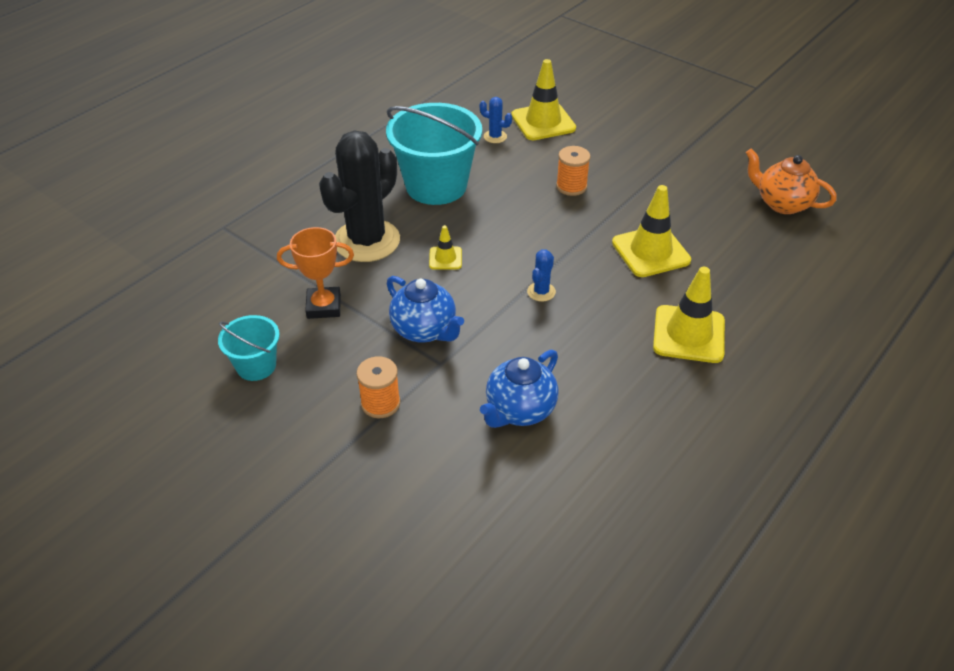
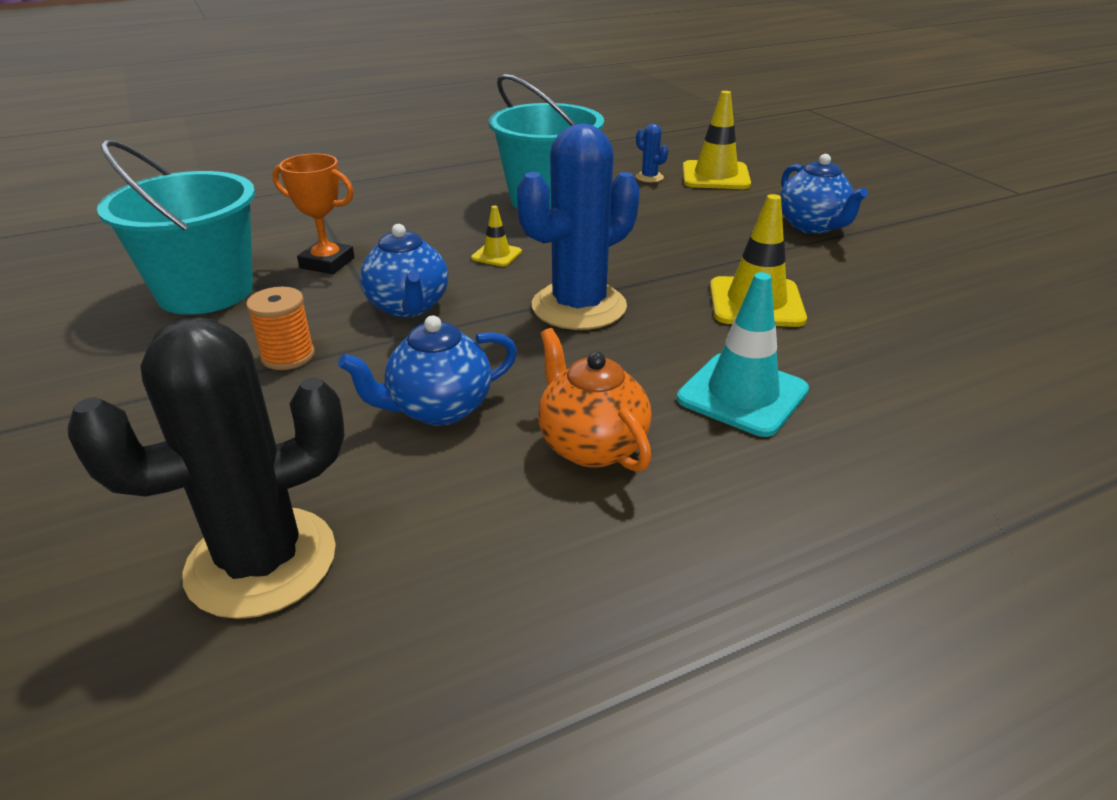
camera: 25 degrees right, 10 degrees down
turquoise bucket [218,315,280,381] -> turquoise bucket [97,140,255,315], size x1.91
black cactus [319,131,400,262] -> black cactus moved to [67,317,345,619]
blue cactus [527,249,556,302] -> blue cactus [517,123,640,330], size x2.48
orange spool [556,146,591,196] -> none
yellow traffic cone [653,267,725,363] -> turquoise traffic cone [677,272,809,437]
orange teapot [746,149,837,214] -> orange teapot moved to [538,328,651,472]
none -> blue teapot [780,154,868,234]

